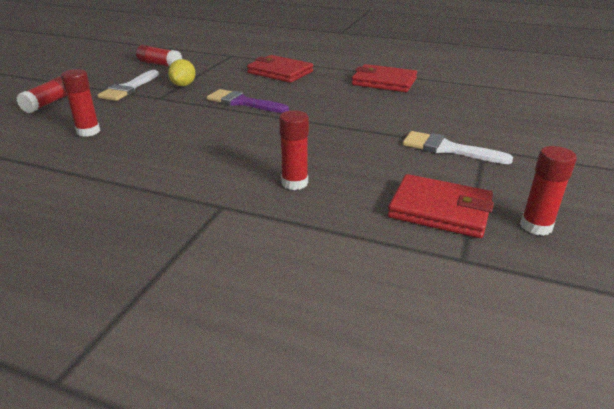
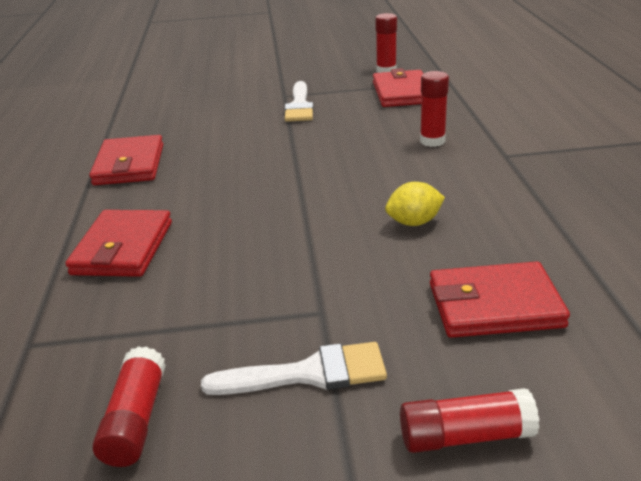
camera: 115 degrees left, 0 degrees up
red glue stick [61,69,100,137] -> red wallet [430,261,570,338]
yellow lemon [168,59,196,86] -> yellow lemon moved to [385,182,445,226]
purple brush [207,89,289,113] -> none

